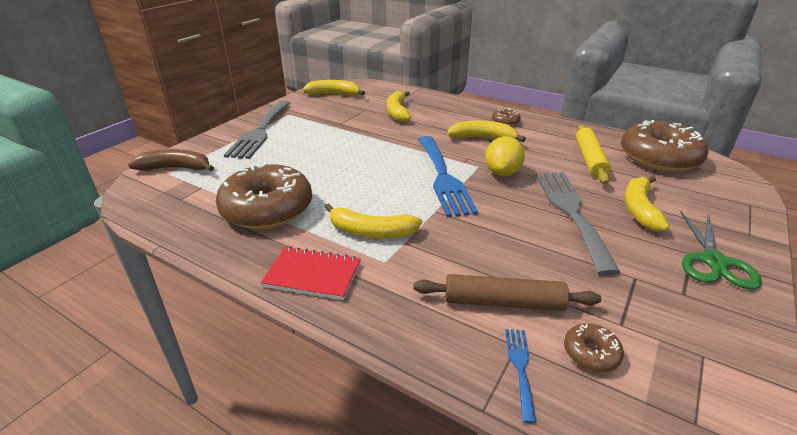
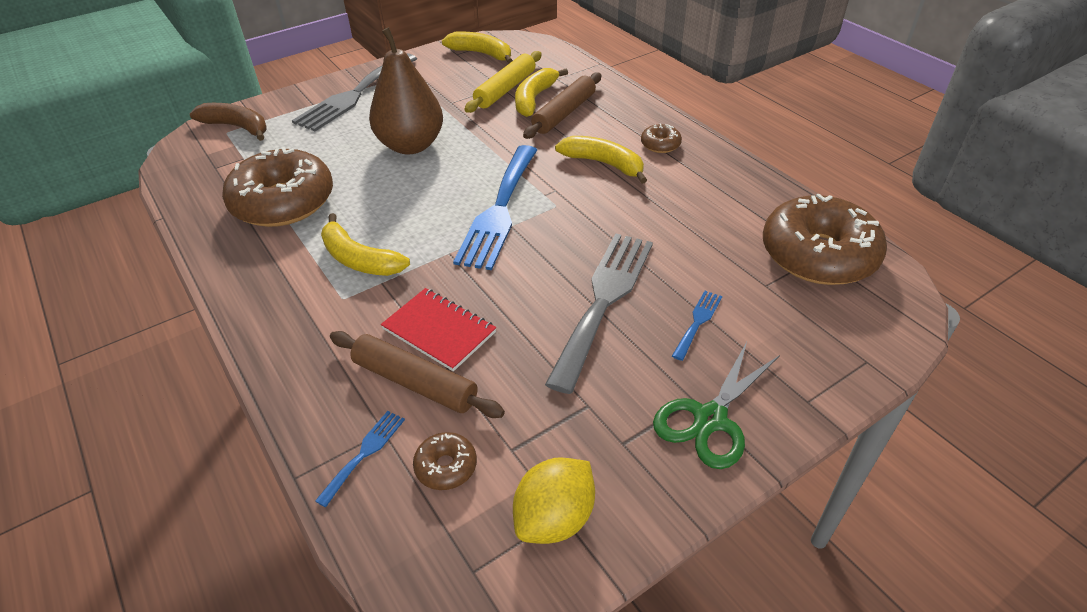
camera: 25 degrees right, 10 degrees up
red notebook [261,247,361,300] -> red notebook moved to [381,288,496,371]
yellow lemon [485,136,525,176] -> yellow lemon moved to [513,457,595,544]
yellow rolling pin [576,125,611,184] -> yellow rolling pin moved to [464,51,542,113]
yellow banana [624,176,670,232] -> blue fork [672,291,722,361]
none -> brown pear [369,27,443,154]
none -> brown rolling pin [523,72,601,139]

